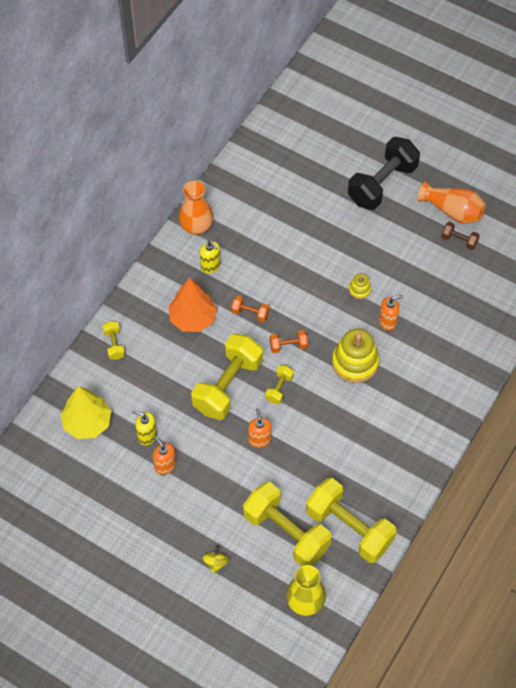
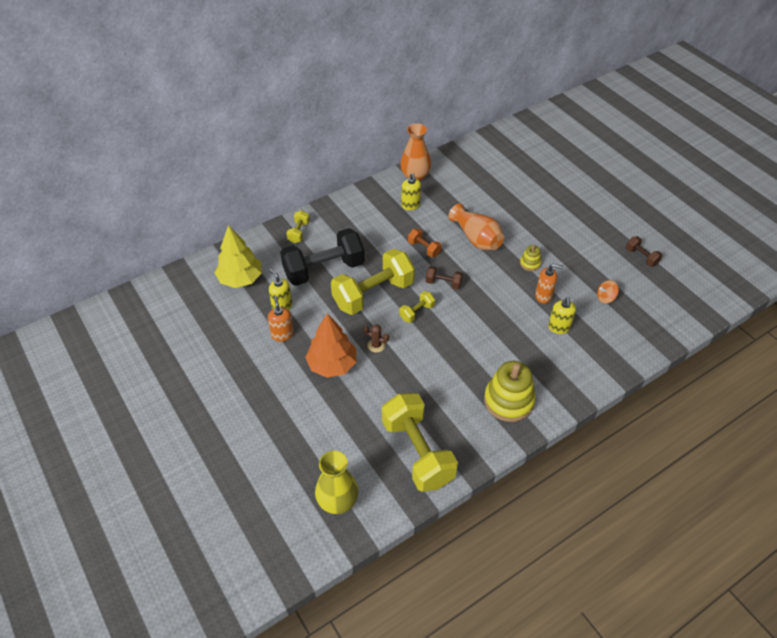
camera: 25 degrees right, 10 degrees down
orange tree [168,278,217,332] -> orange tree moved to [305,313,356,378]
yellow spinning top [203,545,229,574] -> none
yellow dumbbell [243,482,332,566] -> none
orange soap dispenser [248,408,272,448] -> brown cactus [363,324,389,353]
orange dumbbell [270,330,308,353] -> brown dumbbell [426,266,463,289]
yellow stacking toy [332,328,379,383] -> yellow stacking toy moved to [484,361,536,422]
black dumbbell [348,137,420,210] -> black dumbbell moved to [280,228,365,286]
orange vase [418,181,486,224] -> orange vase moved to [448,203,504,250]
none -> yellow soap dispenser [548,297,576,334]
none -> orange spinning top [597,280,619,303]

